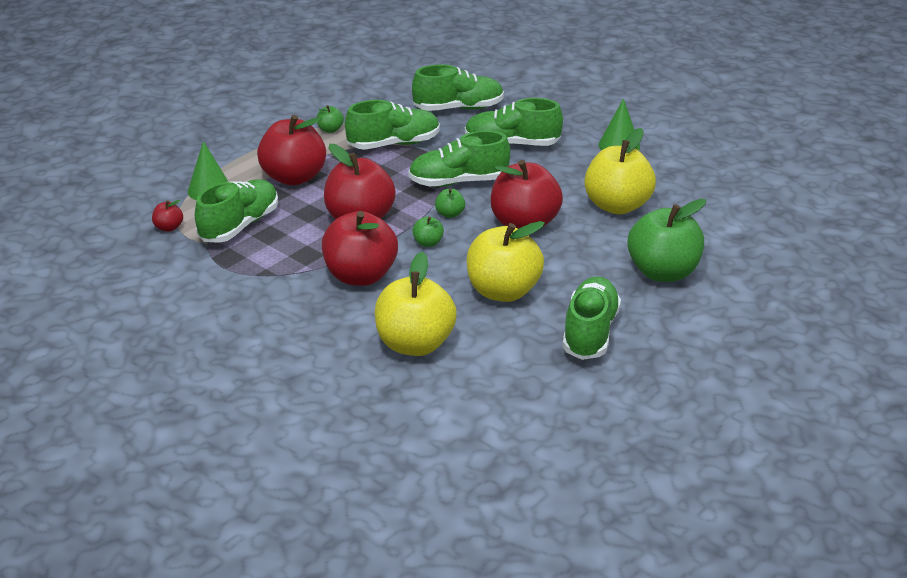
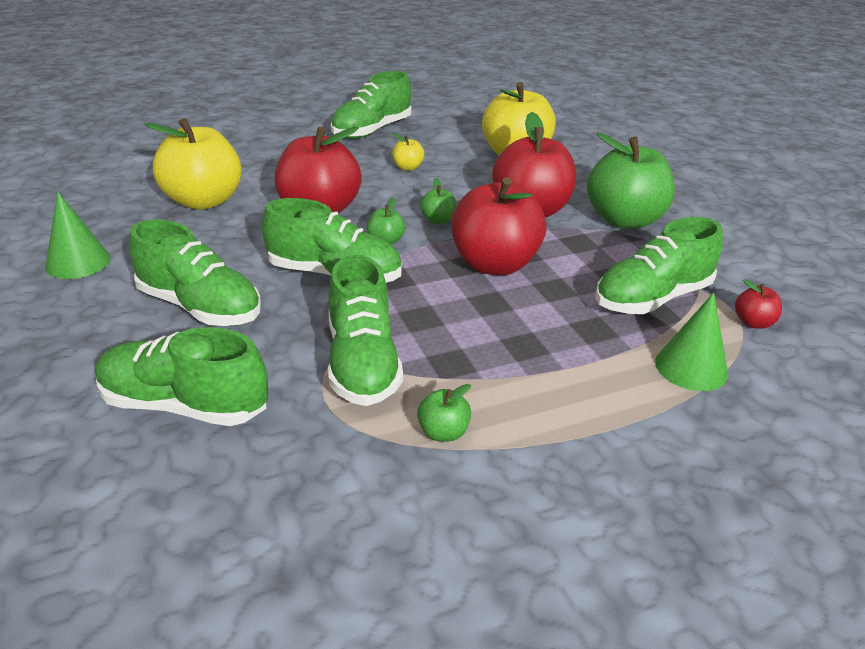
camera: 155 degrees left, 0 degrees up
red apple [257,115,326,185] -> none
green shoe [345,100,440,150] -> green shoe turned 105 degrees counterclockwise [328,255,403,406]
yellow apple [467,221,545,302] -> yellow apple [392,133,424,171], size x0.43
green apple [627,199,706,282] -> green apple moved to [587,133,675,229]

